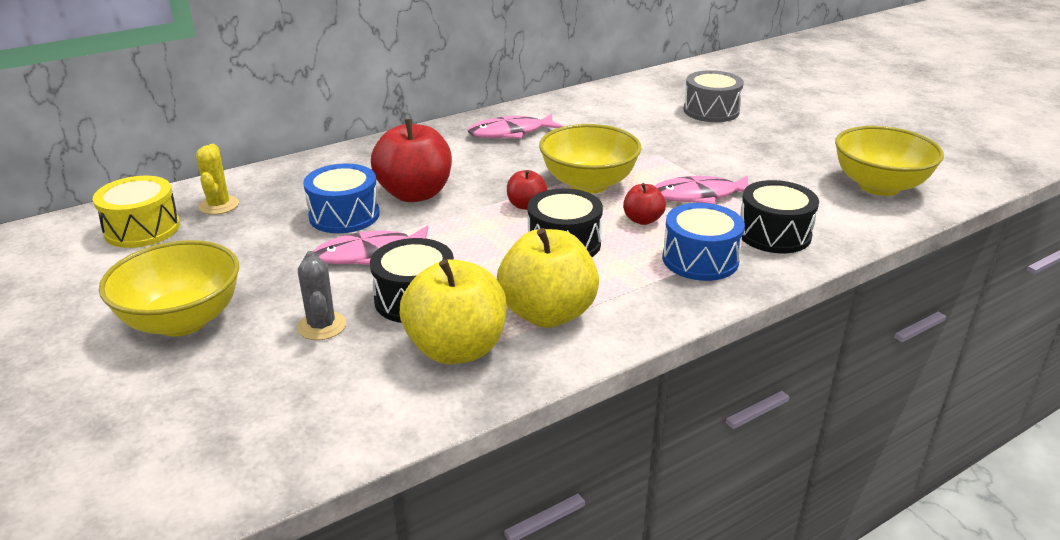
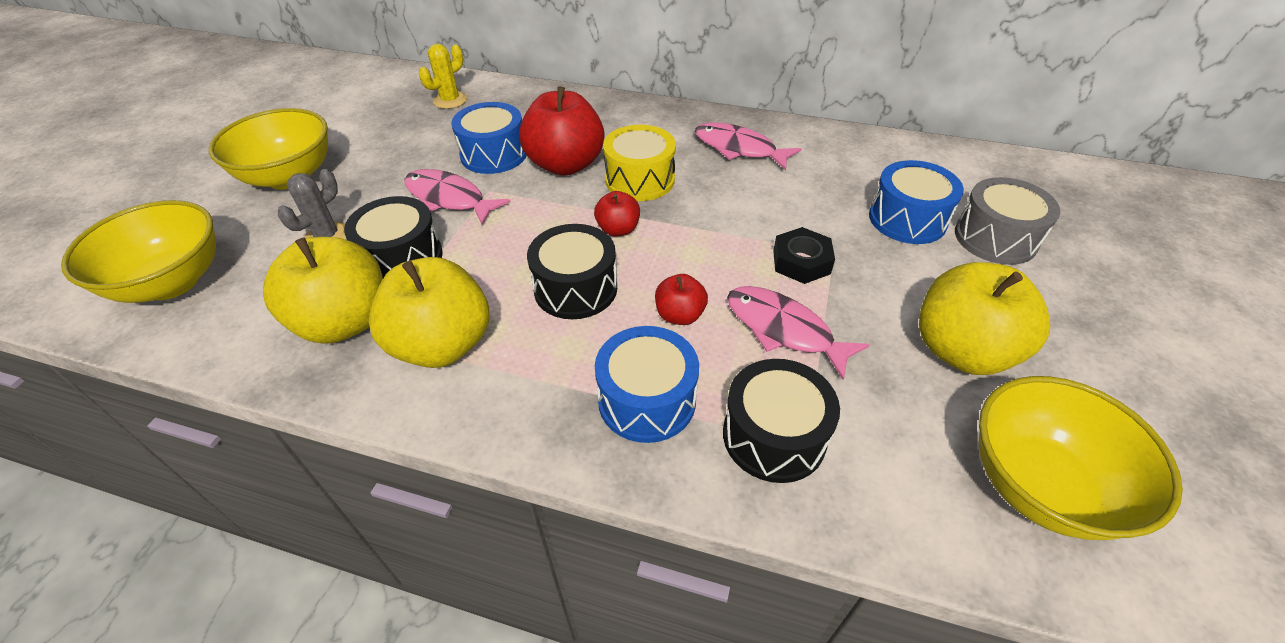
camera: 50 degrees right, 15 degrees up
yellow drum [93,176,180,248] -> yellow drum moved to [603,125,676,201]
yellow bowl [539,124,641,194] -> yellow bowl moved to [61,200,216,303]
none -> black nut [773,227,835,284]
none -> blue drum [869,160,964,244]
none -> yellow apple [919,262,1050,375]

